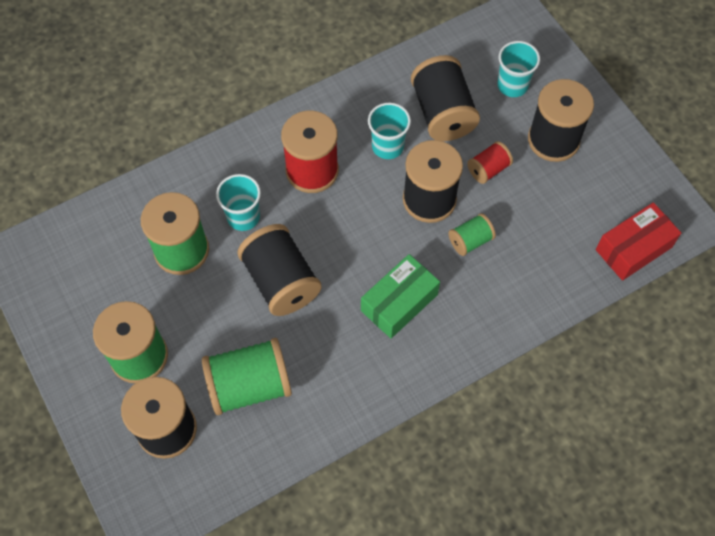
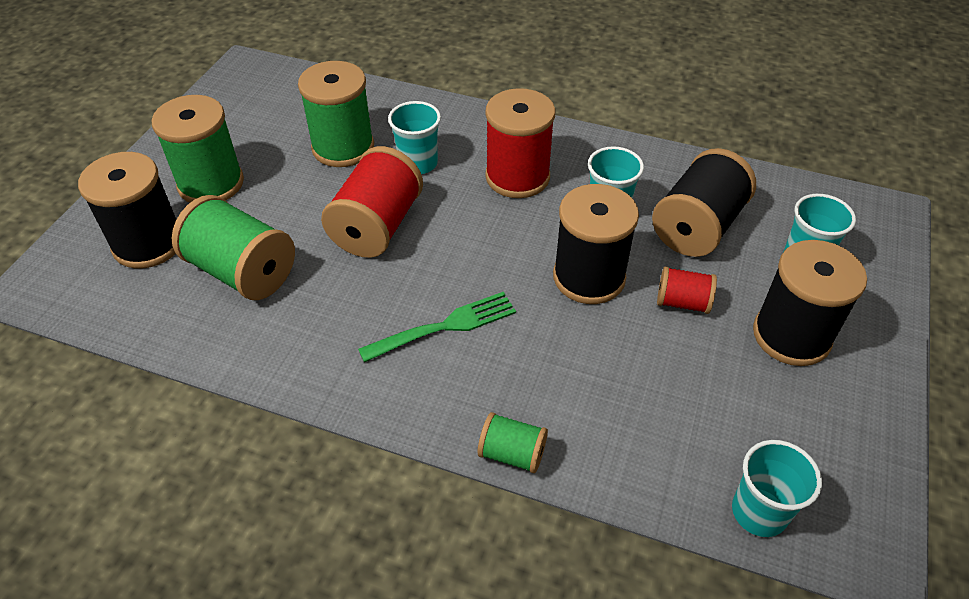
camera: 50 degrees right, 15 degrees down
black spool [237,224,322,316] -> red spool [321,146,423,258]
green box [361,254,440,338] -> green fork [358,292,516,363]
green spool [448,213,496,256] -> green spool moved to [478,412,548,473]
red box [596,202,681,281] -> turquoise cup [732,440,822,537]

